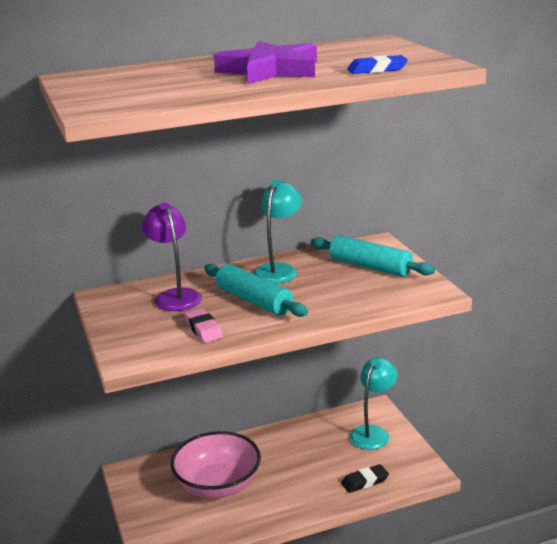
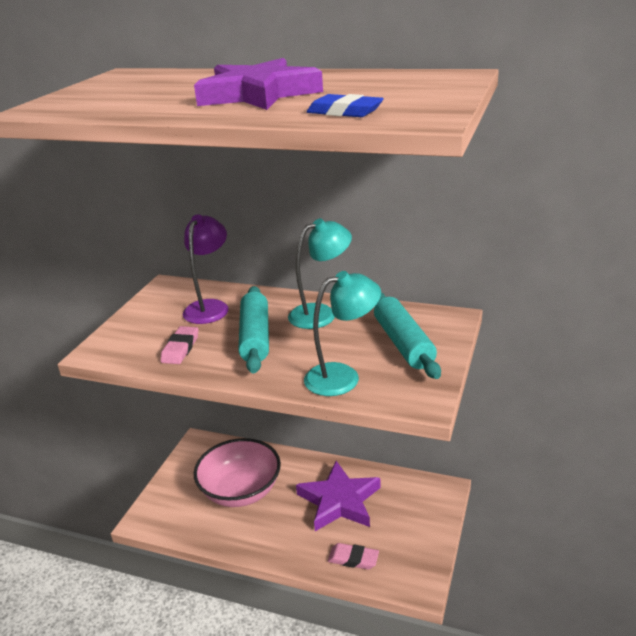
camera: 40 degrees right, 5 degrees up
black eraser [341,464,389,493] -> pink eraser [328,543,379,570]
turquoise lamp [350,357,398,450] -> turquoise lamp moved to [304,271,381,396]
none -> purple star [296,461,381,531]

